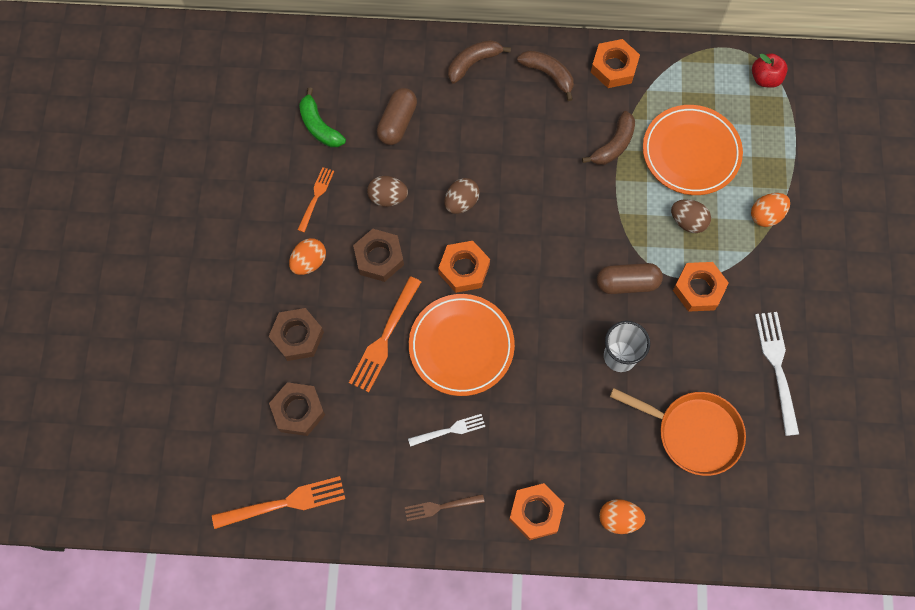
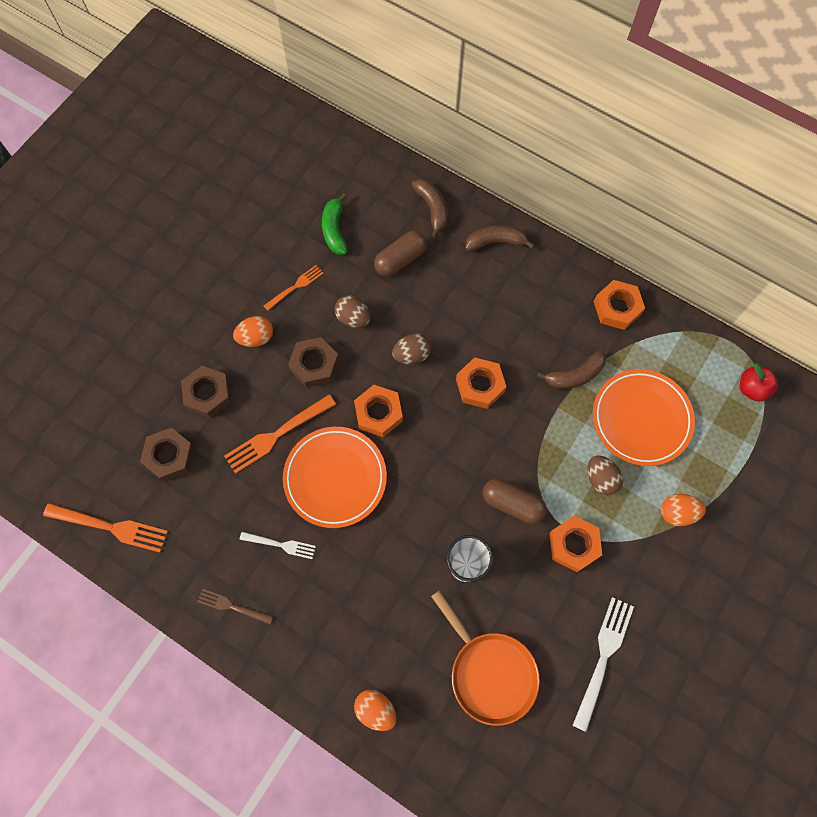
camera: 30 degrees right, 0 degrees up
orange nut [509,483,565,540] -> orange nut moved to [456,357,506,409]
brown banana [517,50,574,101] -> brown banana moved to [412,179,448,239]

